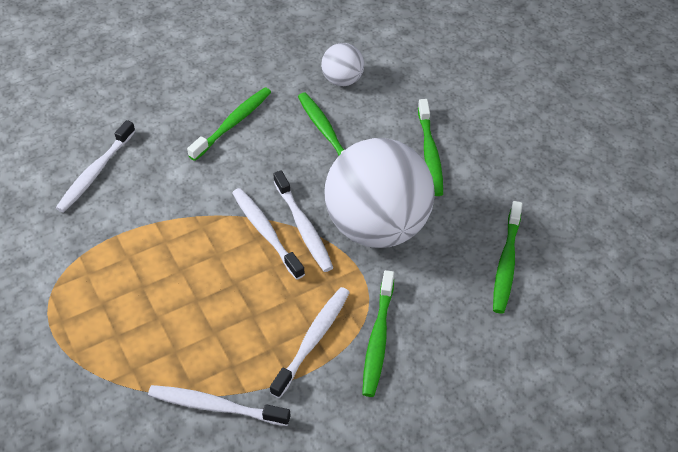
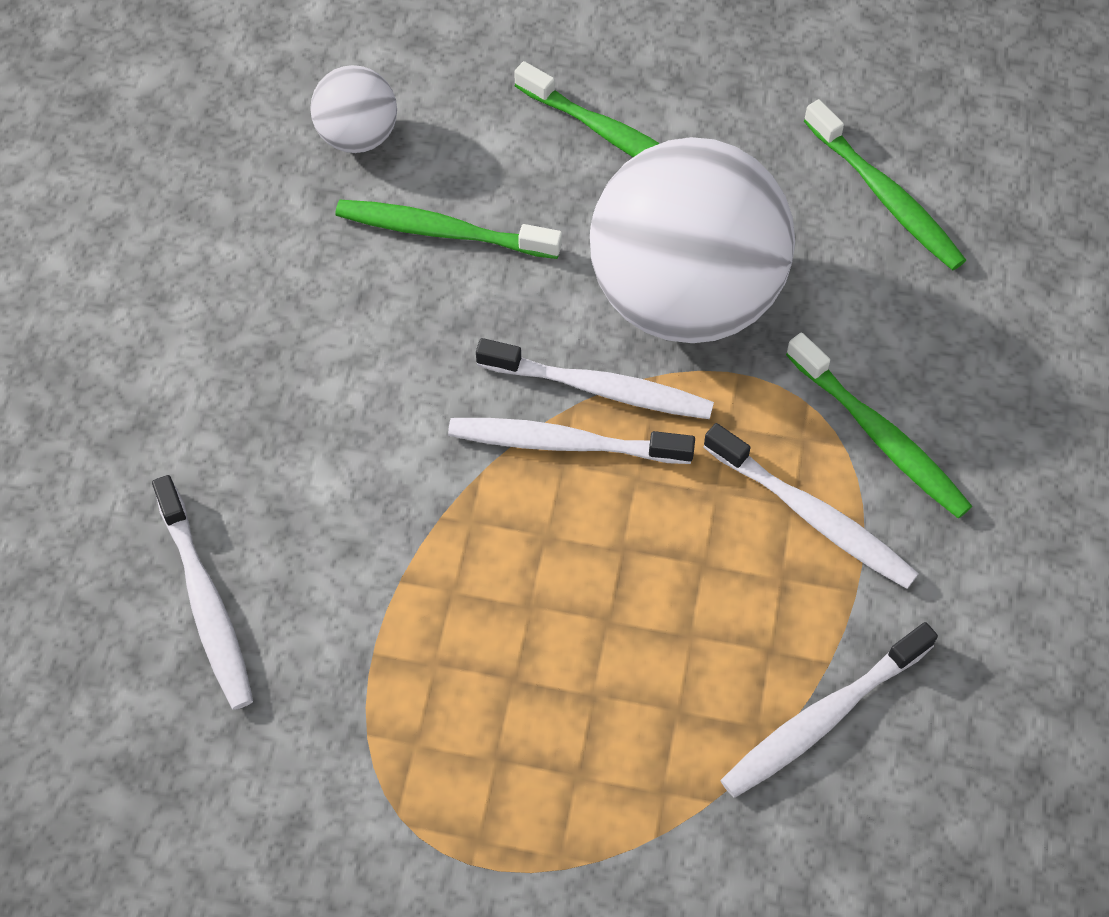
camera: 50 degrees left, 10 degrees up
green toothbrush [187,88,271,161] -> none
white toothbrush [270,287,350,398] -> white toothbrush turned 150 degrees clockwise [703,423,919,589]

